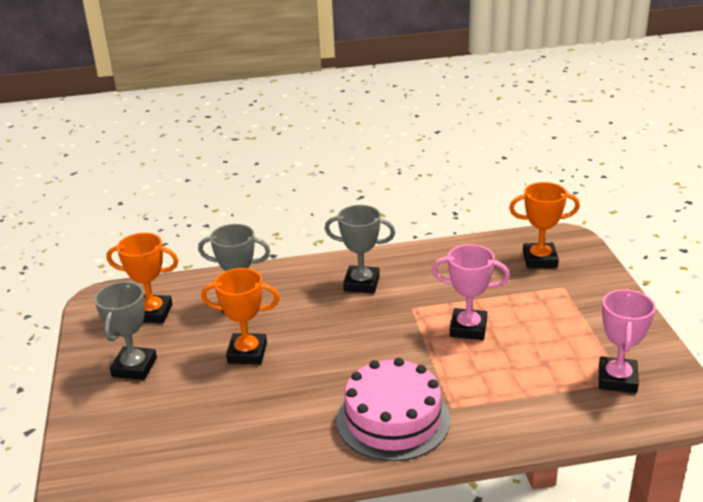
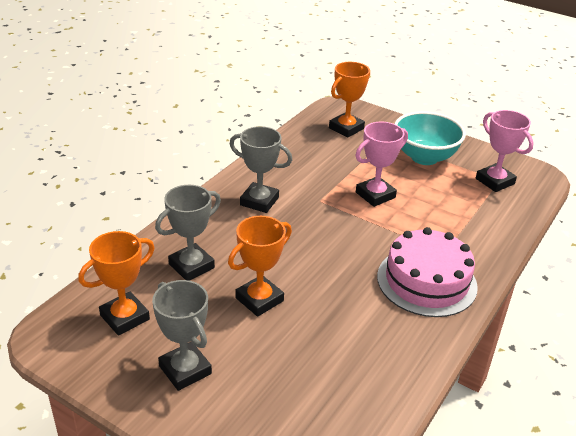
camera: 50 degrees left, 5 degrees up
grey trophy [325,205,395,293] -> grey trophy turned 60 degrees clockwise [230,126,292,213]
none -> turquoise bowl [394,111,466,165]

